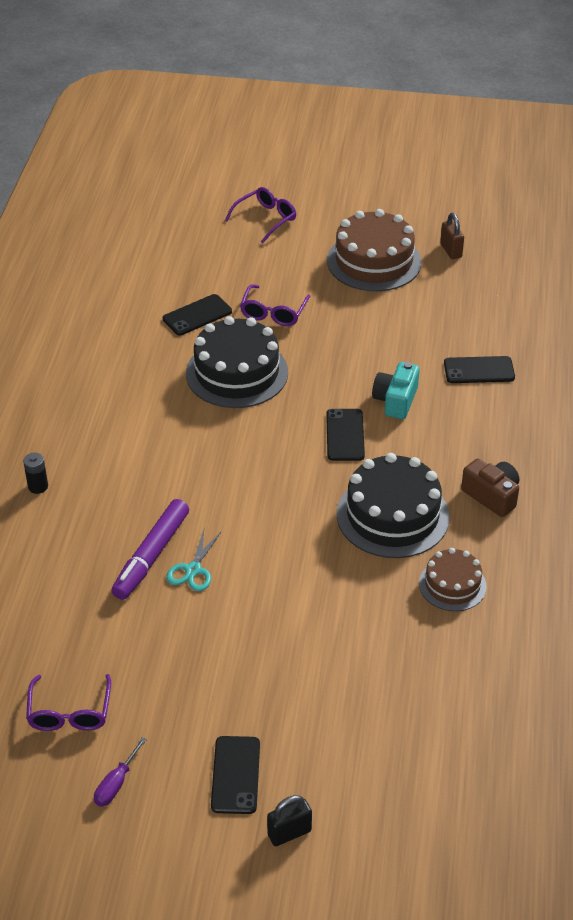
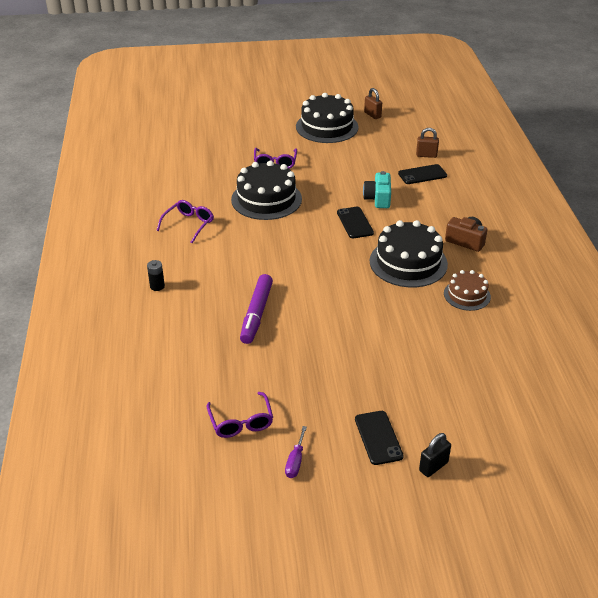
camera: 15 degrees left, 5 degrees down
black phone [163,294,232,335] -> none
turquoise scissors [166,530,222,591] -> none
purple glasses [225,187,296,243] -> purple glasses moved to [157,200,214,243]
brown cake [327,209,421,291] -> black cake [296,93,359,143]
none -> brown padlock [416,128,439,158]

